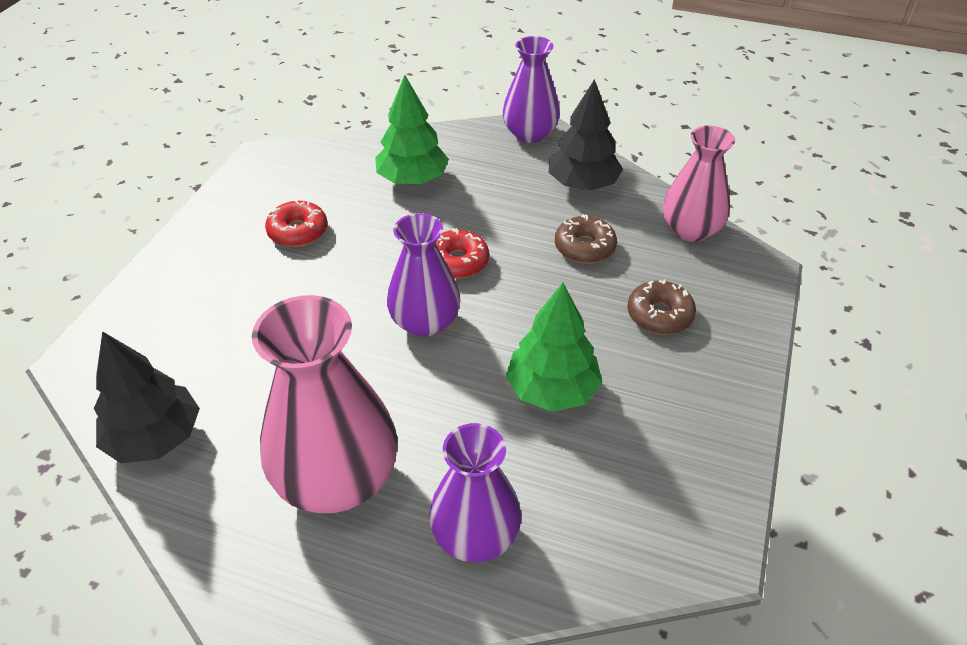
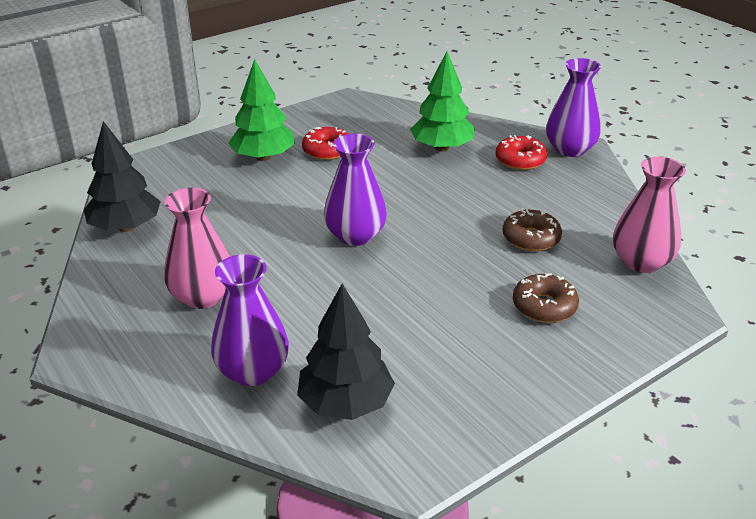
camera: 35 degrees right, 10 degrees down
pink vase [252,295,398,513] -> pink vase [164,188,230,309], size x0.65
red donut [435,228,489,278] -> red donut moved to [496,135,547,170]
green tree [506,283,603,412] -> green tree moved to [228,59,295,161]
black tree [548,79,623,190] -> black tree moved to [297,284,395,420]

